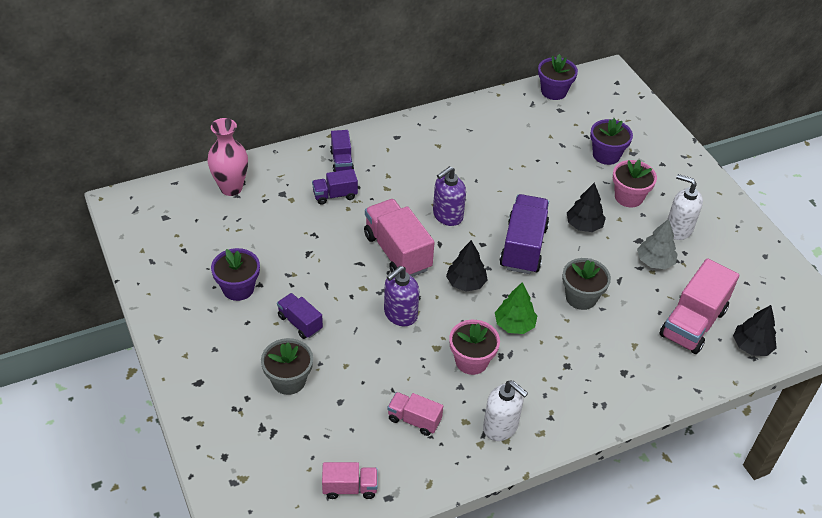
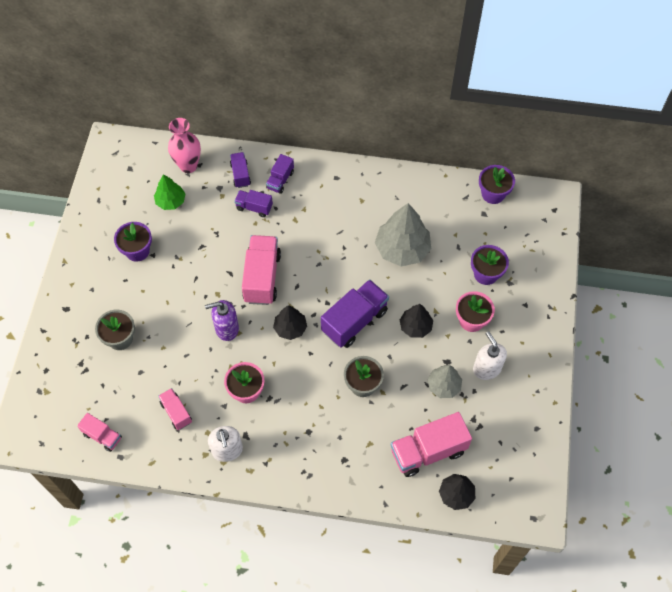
camera: 35 degrees right, 15 degrees up
purple truck [277,293,323,339] -> purple truck moved to [230,152,251,188]
purple soap dispenser [433,166,466,226] -> none
green tree [495,282,537,334] -> green tree moved to [154,174,185,210]
none -> grey tree [375,203,431,267]

